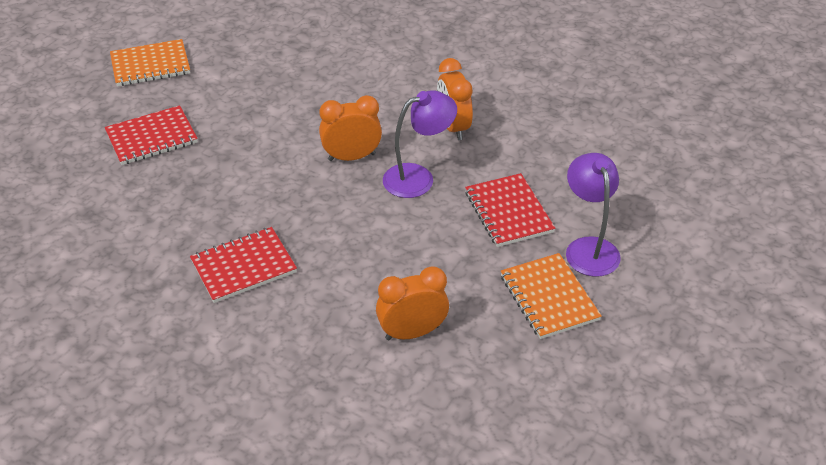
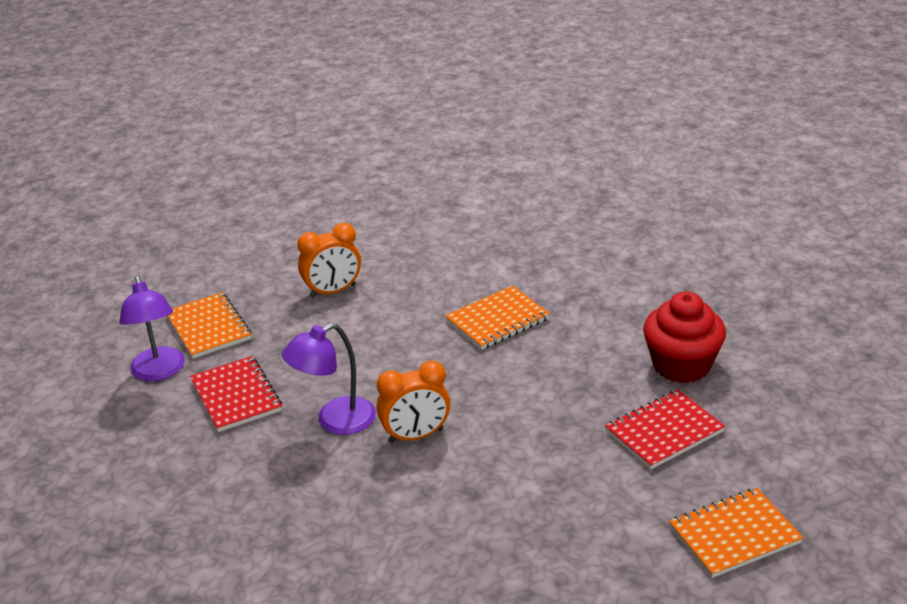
camera: 175 degrees right, 10 degrees down
red notebook [190,227,297,303] -> orange notebook [445,286,550,350]
orange clock [437,58,473,140] -> none
none -> red cupcake [643,291,726,383]

